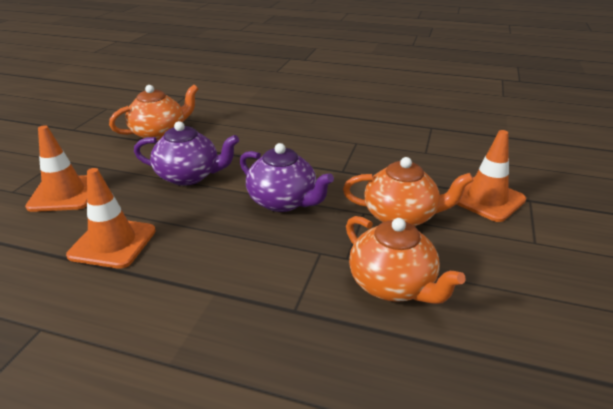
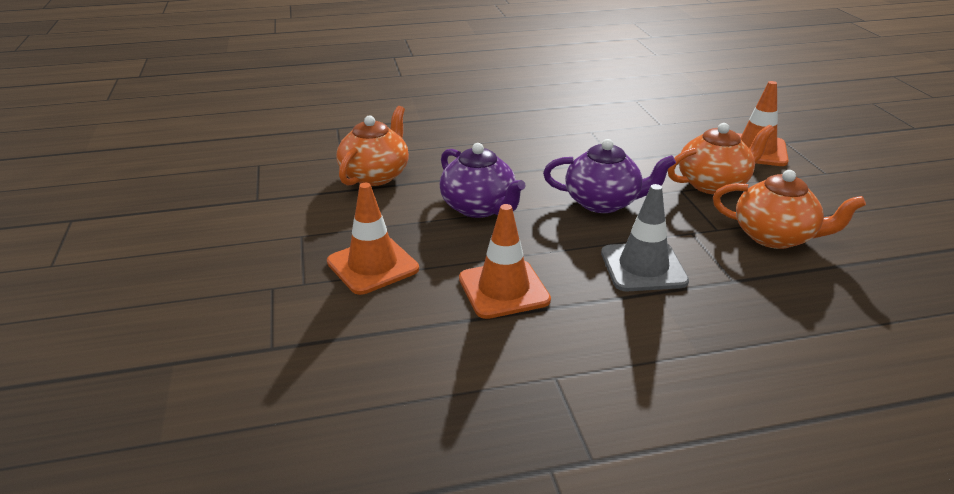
camera: 30 degrees left, 0 degrees up
purple teapot [134,121,239,186] -> purple teapot turned 75 degrees clockwise [440,143,525,218]
none -> grey traffic cone [601,184,689,292]

